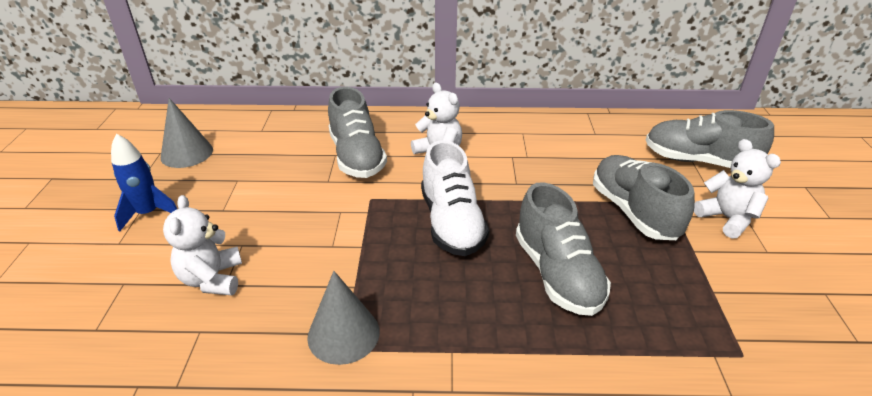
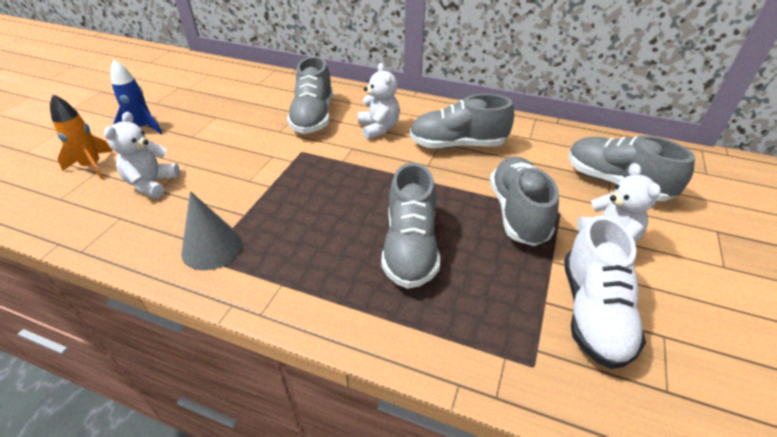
camera: 20 degrees right, 5 degrees up
grey cone [161,98,213,168] -> none
white shoe [421,140,489,256] -> white shoe moved to [564,216,646,369]
none -> orange rocket [50,94,113,179]
none -> grey shoe [410,94,514,149]

